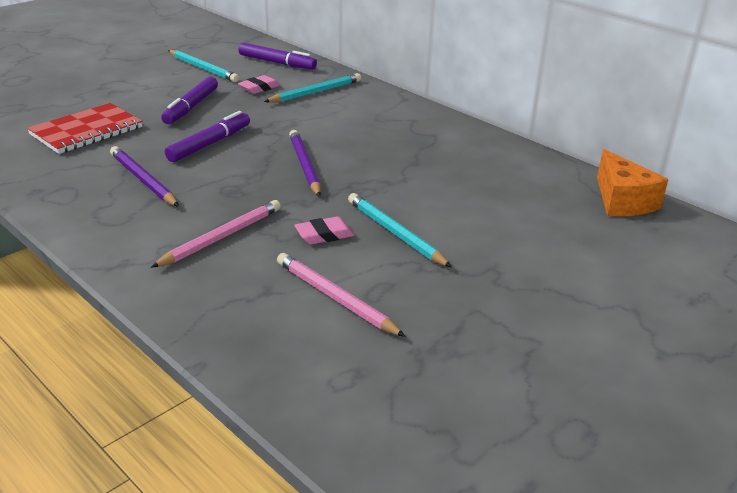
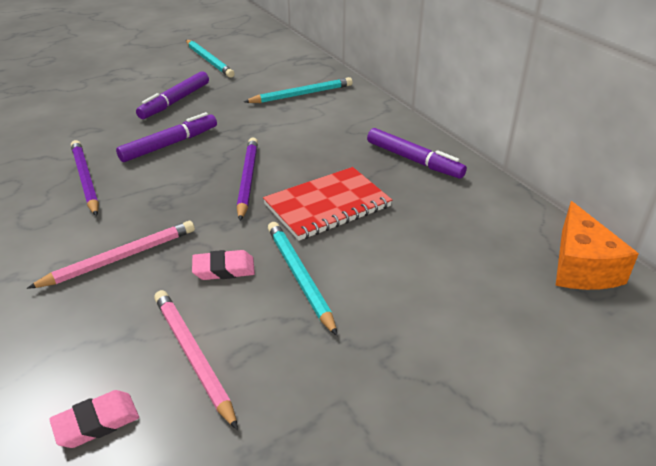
camera: 15 degrees right, 5 degrees up
red notebook [27,103,143,154] -> red notebook moved to [263,167,392,241]
pink eraser [238,75,280,94] -> pink eraser moved to [49,390,139,448]
purple marker [239,43,317,70] -> purple marker moved to [367,128,467,179]

